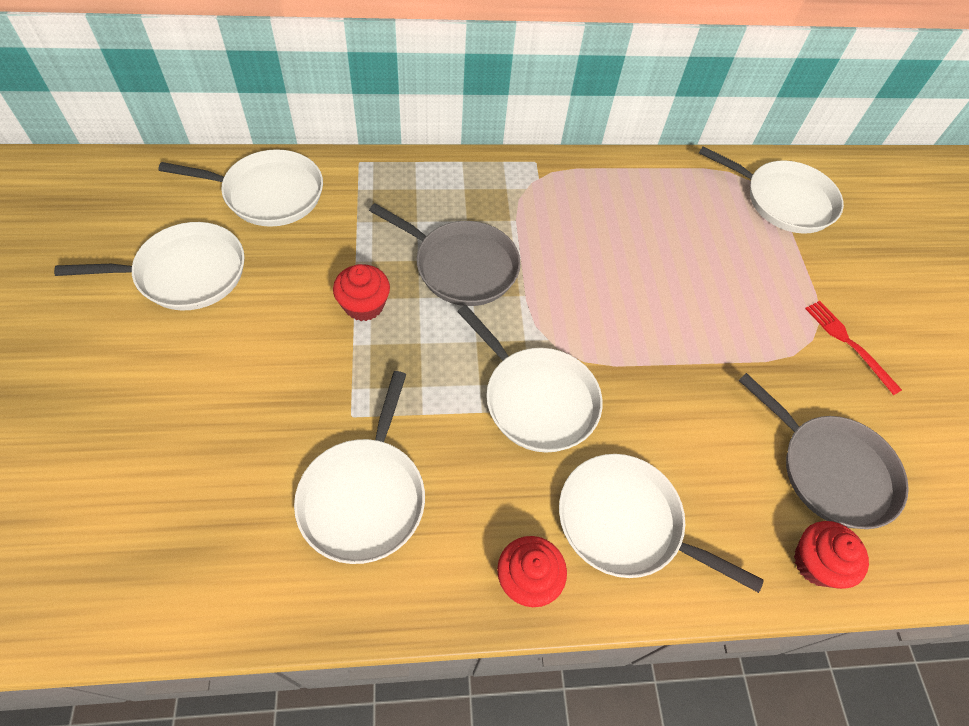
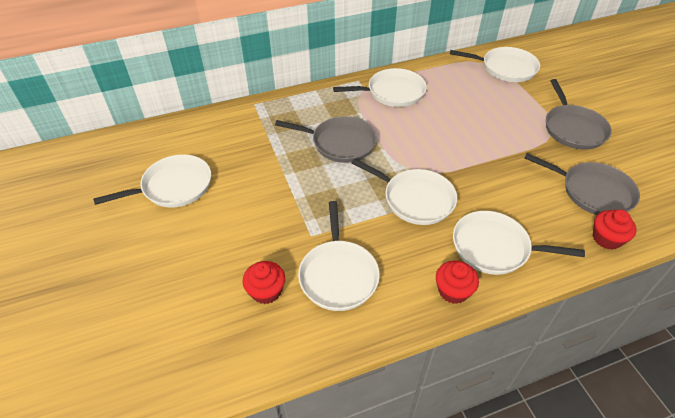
camera: 10 degrees left, 10 degrees down
white pan [158,149,323,227] -> white pan moved to [333,68,427,107]
red cupcake [333,264,390,321] -> red cupcake moved to [242,261,285,304]
red fork [805,301,902,395] -> grey pan [546,79,612,150]

